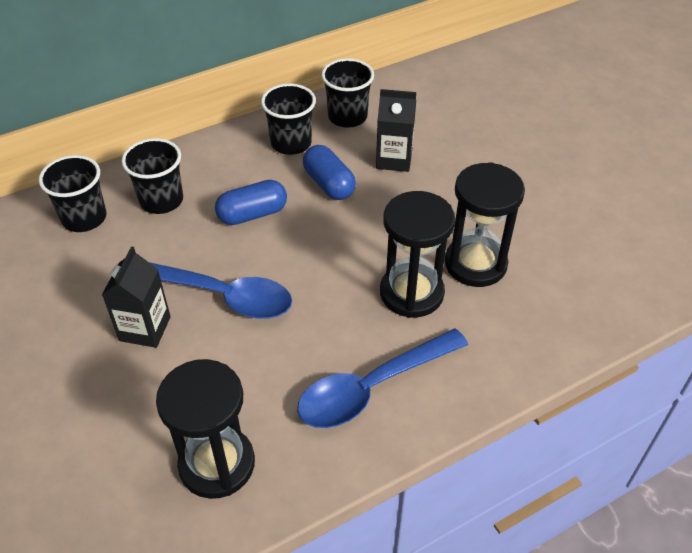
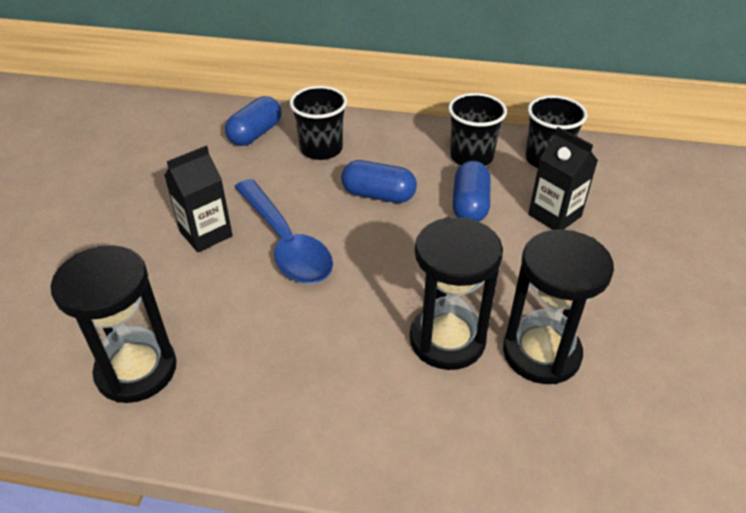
camera: 40 degrees right, 5 degrees down
black cup [39,155,106,232] -> blue capsule [225,96,281,146]
blue spoon [297,329,468,428] -> none

